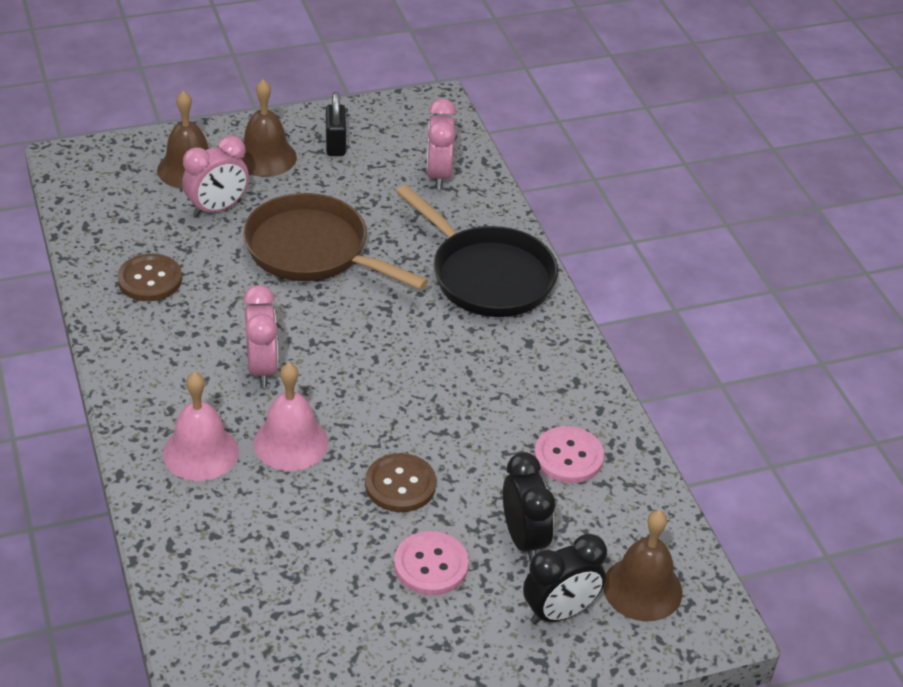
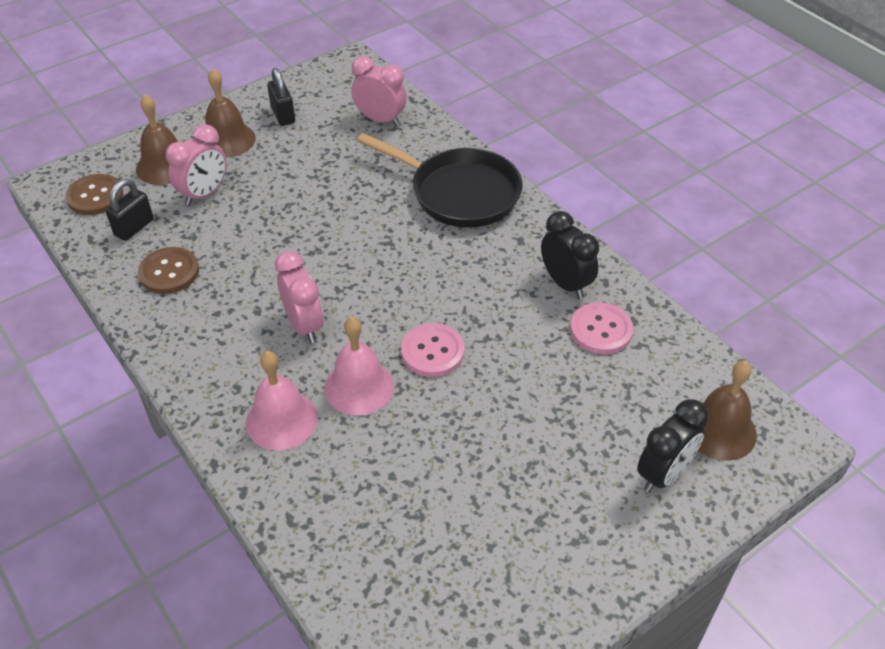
camera: 15 degrees left, 5 degrees up
brown pan [243,193,428,290] -> none
brown button [365,453,436,512] -> brown button moved to [66,174,123,215]
pink button [394,531,469,595] -> pink button moved to [401,323,464,377]
pink clock [426,99,456,189] -> pink clock turned 135 degrees clockwise [351,56,407,126]
black clock [503,452,555,562] -> black clock moved to [541,211,599,299]
none -> black padlock [106,179,153,241]

